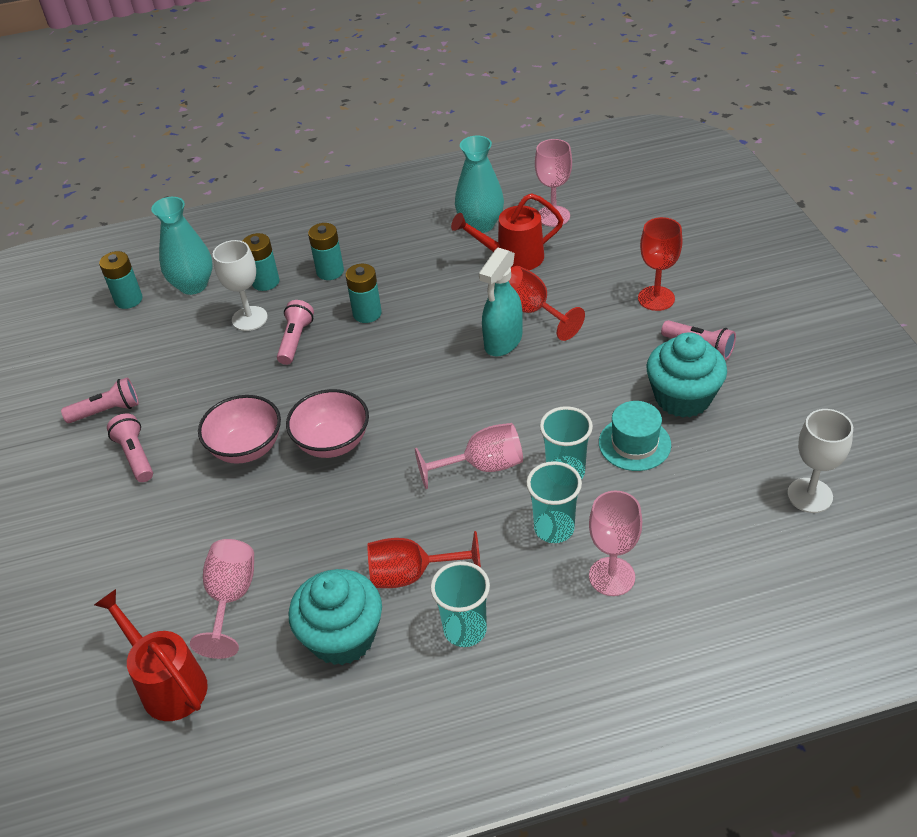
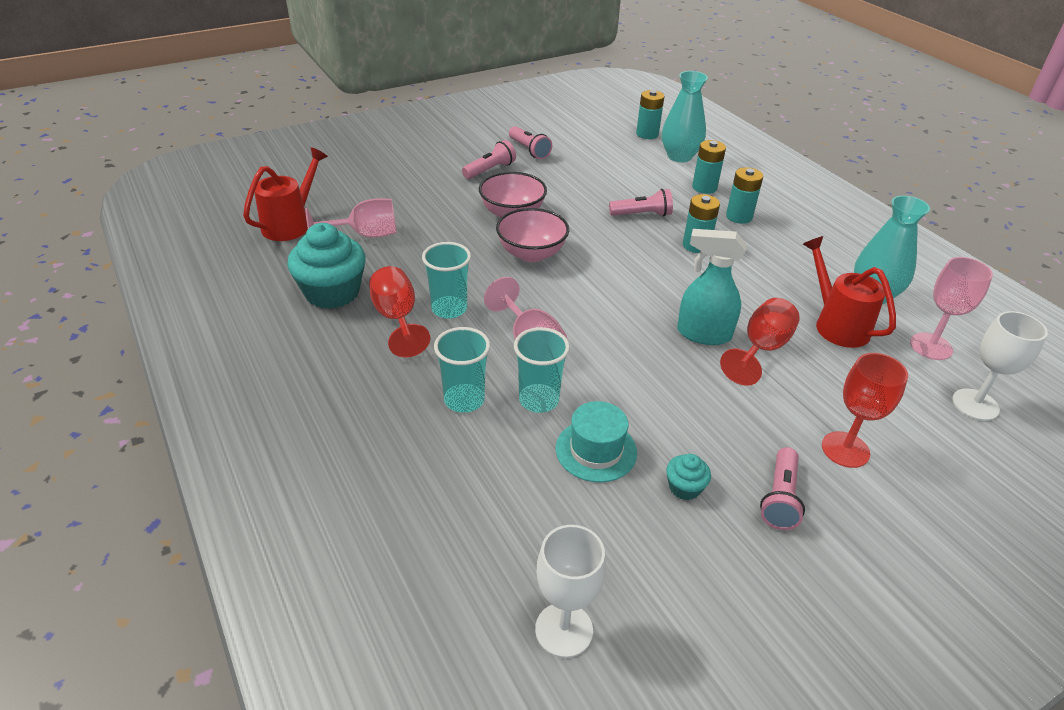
camera: 70 degrees right, 5 degrees down
white goblet [213,240,268,331] -> white goblet moved to [952,311,1048,421]
turquoise cup [431,561,490,647] -> turquoise cup moved to [422,242,471,319]
pink goblet [589,490,642,596] -> none
turquoise cupcake [646,332,727,418] -> turquoise cupcake [666,454,711,500], size x0.46

